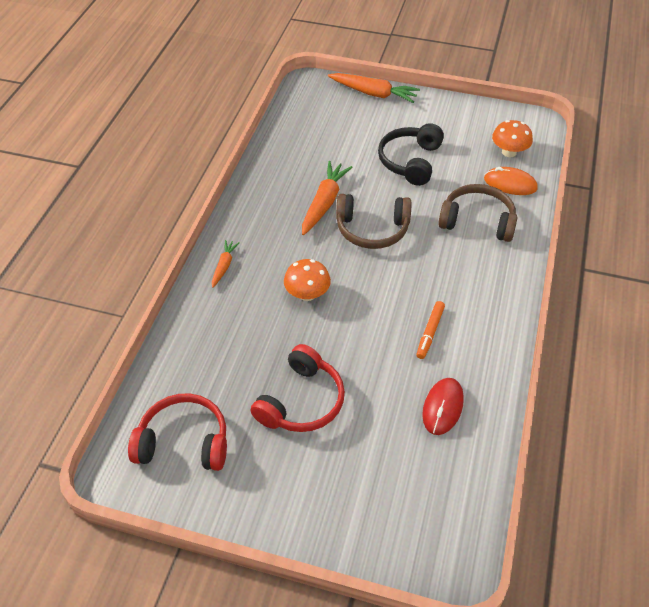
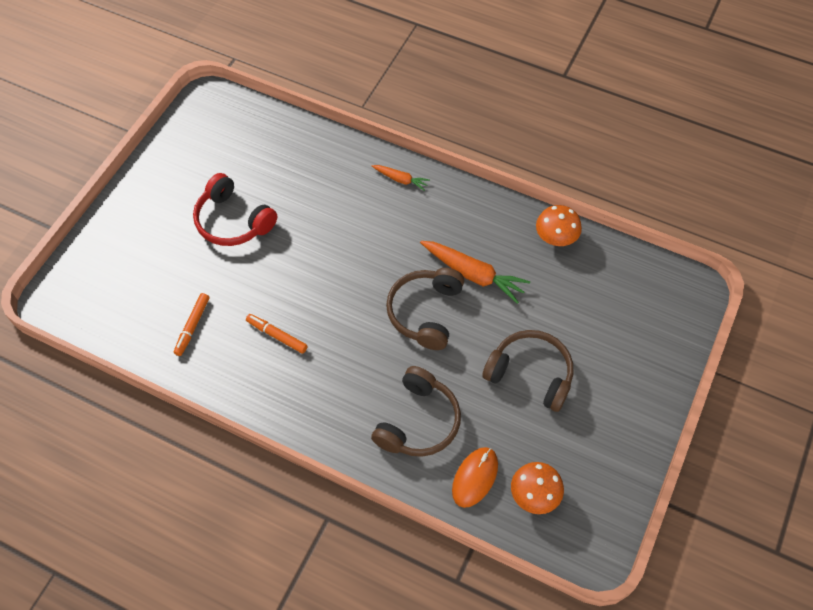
camera: 100 degrees right, 10 degrees up
red headphones [128,393,227,471] -> none
orange mushroom [284,259,331,301] -> orange mushroom moved to [536,205,582,246]
orange carrot [328,73,420,103] -> none
black headphones [378,123,444,186] -> brown headphones [482,330,573,412]
red mouse [422,378,464,435] -> orange marker [174,293,209,356]

